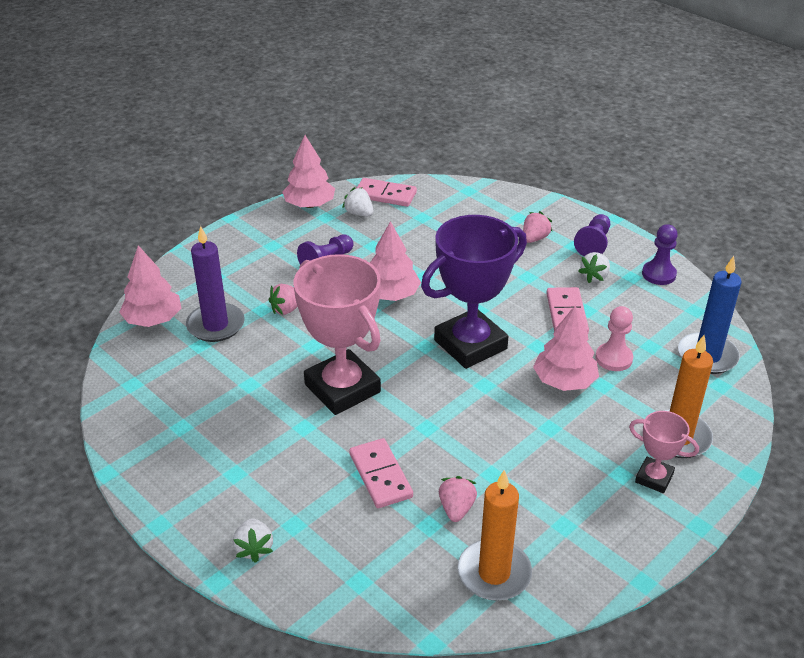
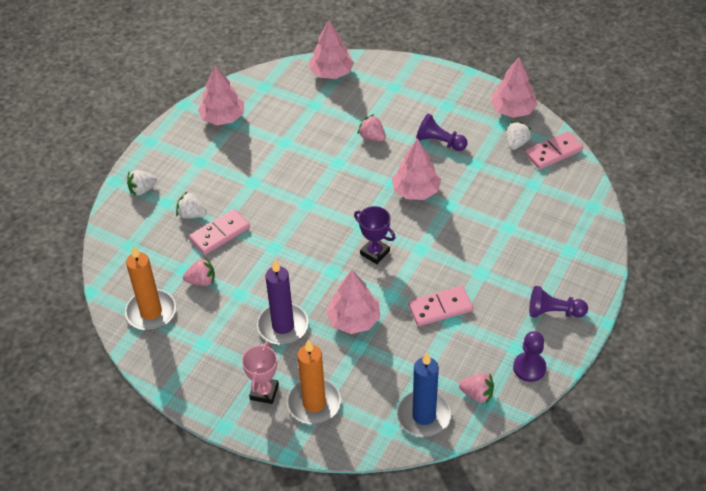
camera: 75 degrees right, 10 degrees up
purple candle [186,226,245,342] -> purple candle moved to [257,260,309,345]
pink trophy [294,254,381,415] -> none
pink domino [356,178,417,207] -> pink domino turned 60 degrees clockwise [525,131,583,170]
purple trophy [421,215,527,369] -> purple trophy [354,206,395,264], size x0.49
pink strawberry [523,211,552,243] -> pink strawberry moved to [459,373,494,404]
white strawberry [578,252,610,283] -> white strawberry moved to [176,192,207,219]
pink pawn [595,306,633,371] -> none
none -> pink tree [198,65,244,125]

